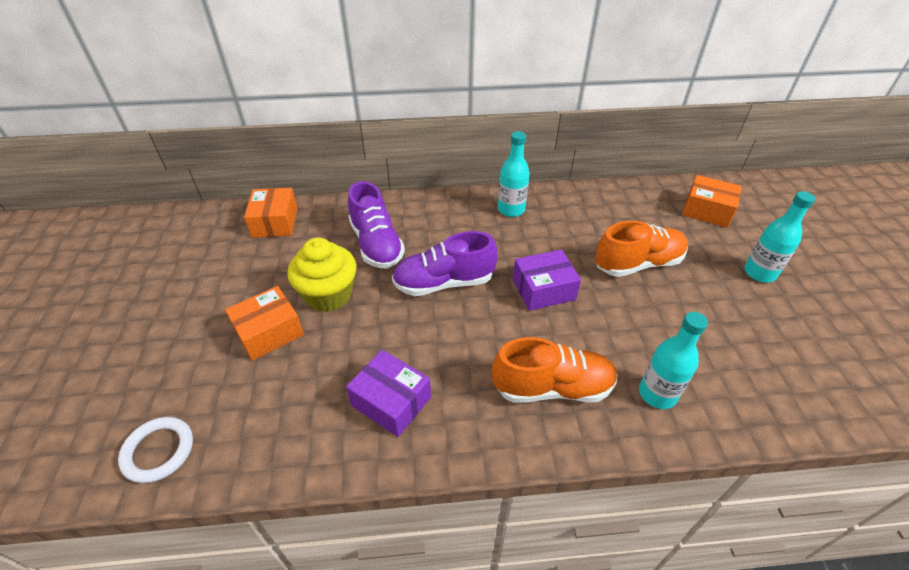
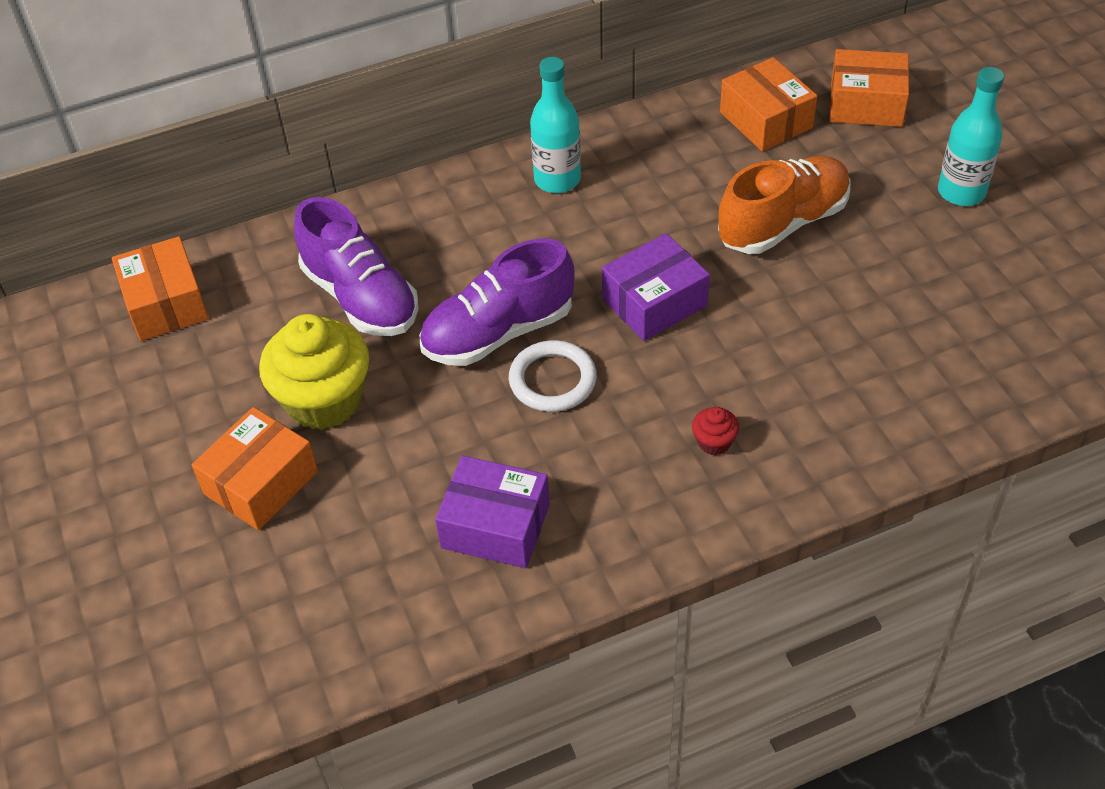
camera: 15 degrees left, 5 degrees up
white ring [118,417,193,483] -> white ring moved to [509,340,597,412]
orange shoe [492,337,618,403] -> red cupcake [692,407,739,455]
turquoise bottle [639,312,708,409] -> none
none -> orange box [720,57,817,151]

